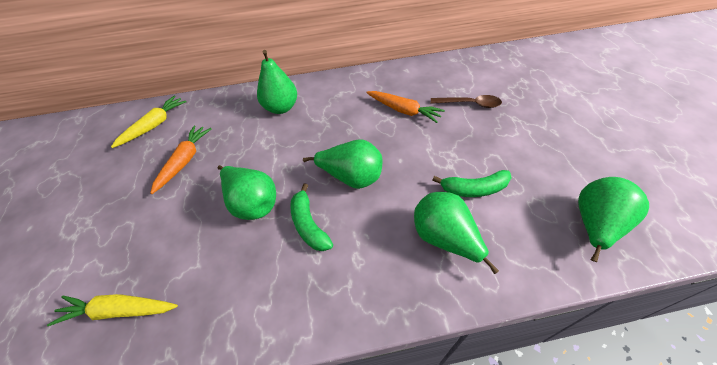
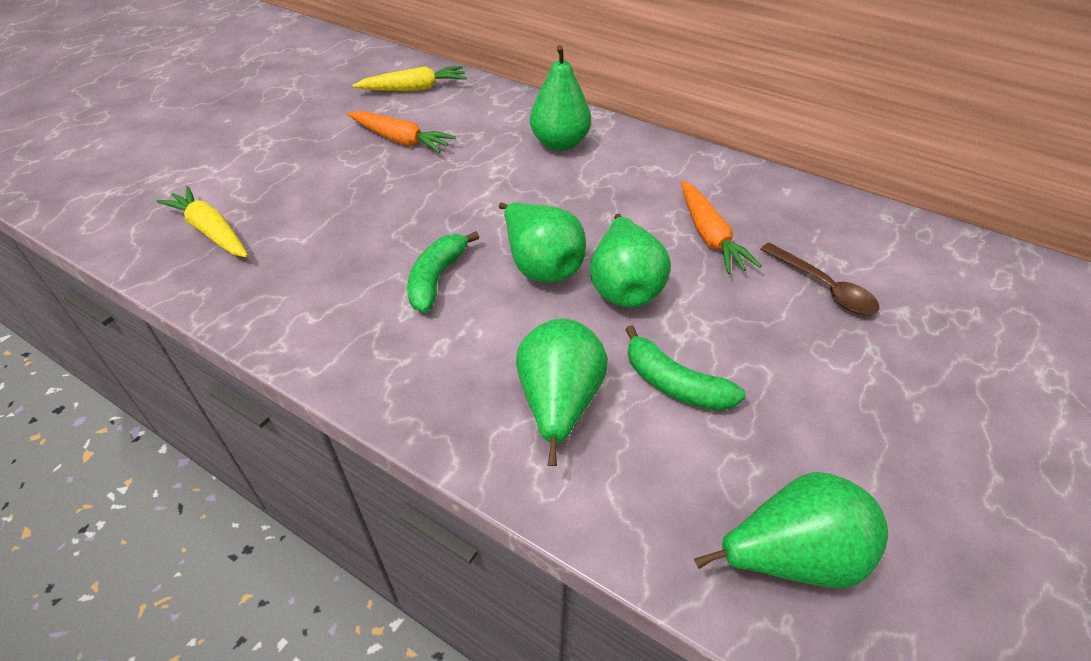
camera: 40 degrees right, 5 degrees down
orange carrot [150,125,212,194] -> orange carrot turned 60 degrees clockwise [347,111,456,153]
green pear [218,165,276,220] -> green pear moved to [590,214,671,308]

